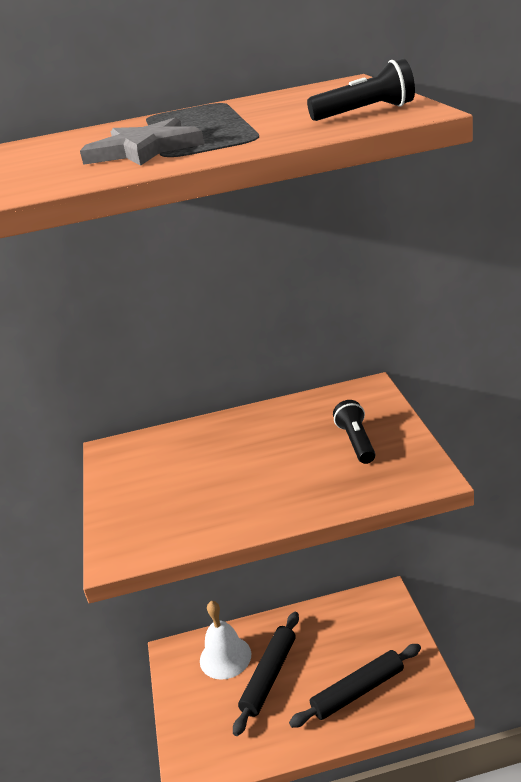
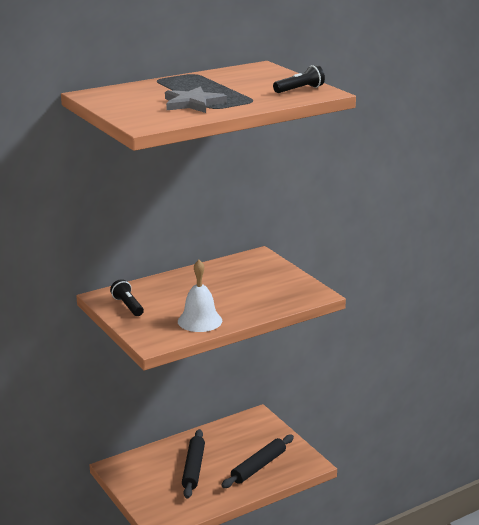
camera: 25 degrees left, 5 degrees down
white bell [200,601,251,680] -> white bell moved to [178,260,222,332]
black flashlight [333,400,376,464] -> black flashlight moved to [110,279,144,316]

